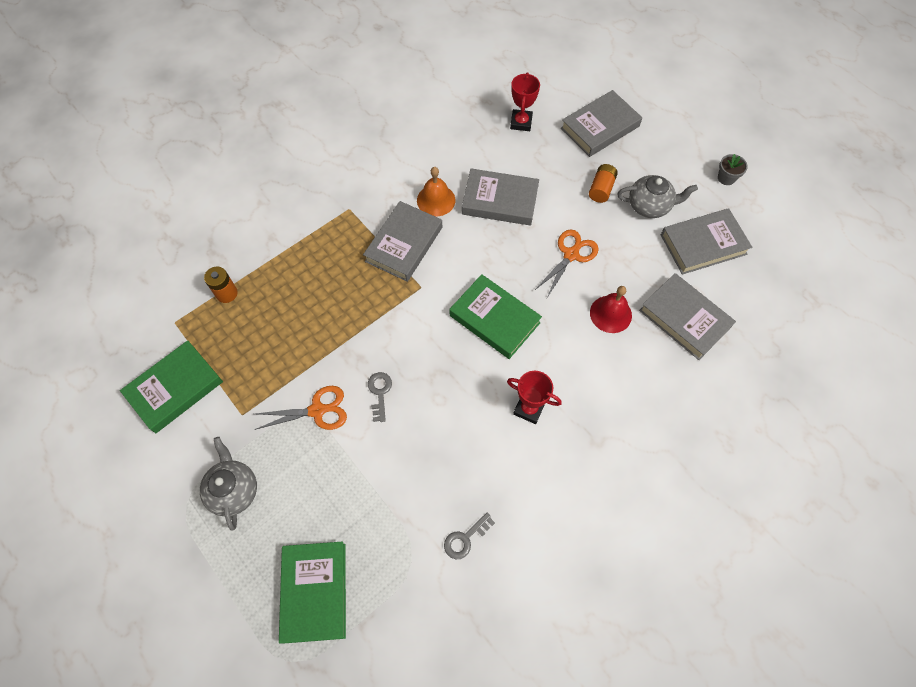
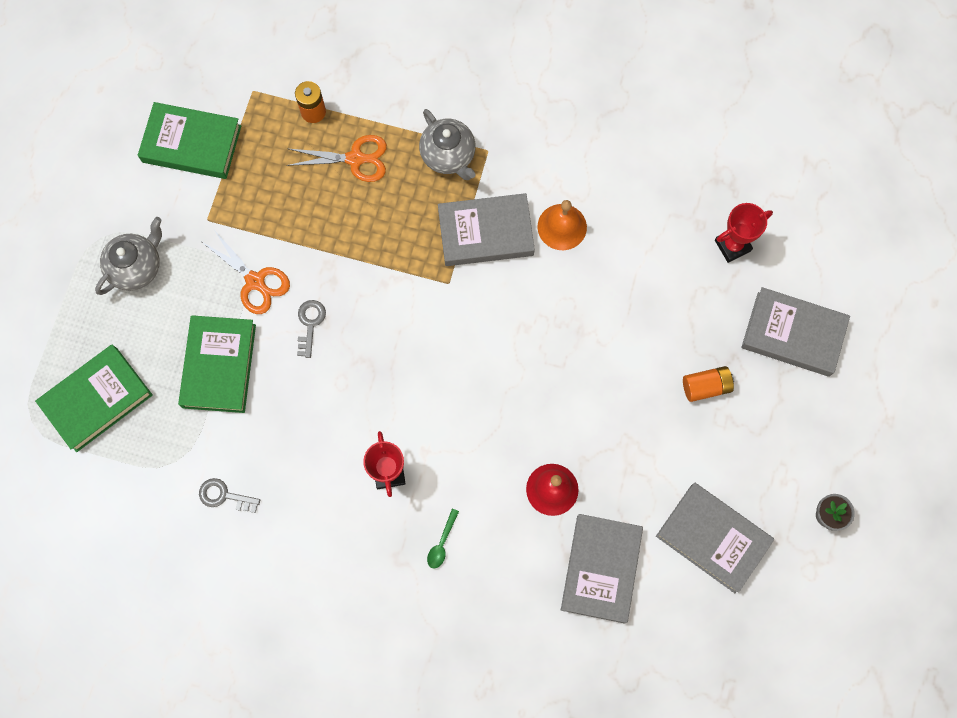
camera: 55 degrees right, 10 degrees up
grey key [368,372,392,422] -> grey key turned 45 degrees counterclockwise [297,300,326,358]
green book [450,274,542,359] -> green book moved to [178,315,256,413]
grey book [462,169,539,226] -> none
orange scissors [535,229,599,298] -> orange scissors moved to [287,135,387,182]
grey teapot [617,175,698,218] -> grey teapot moved to [419,109,476,180]
none -> green spoon [427,509,459,569]

